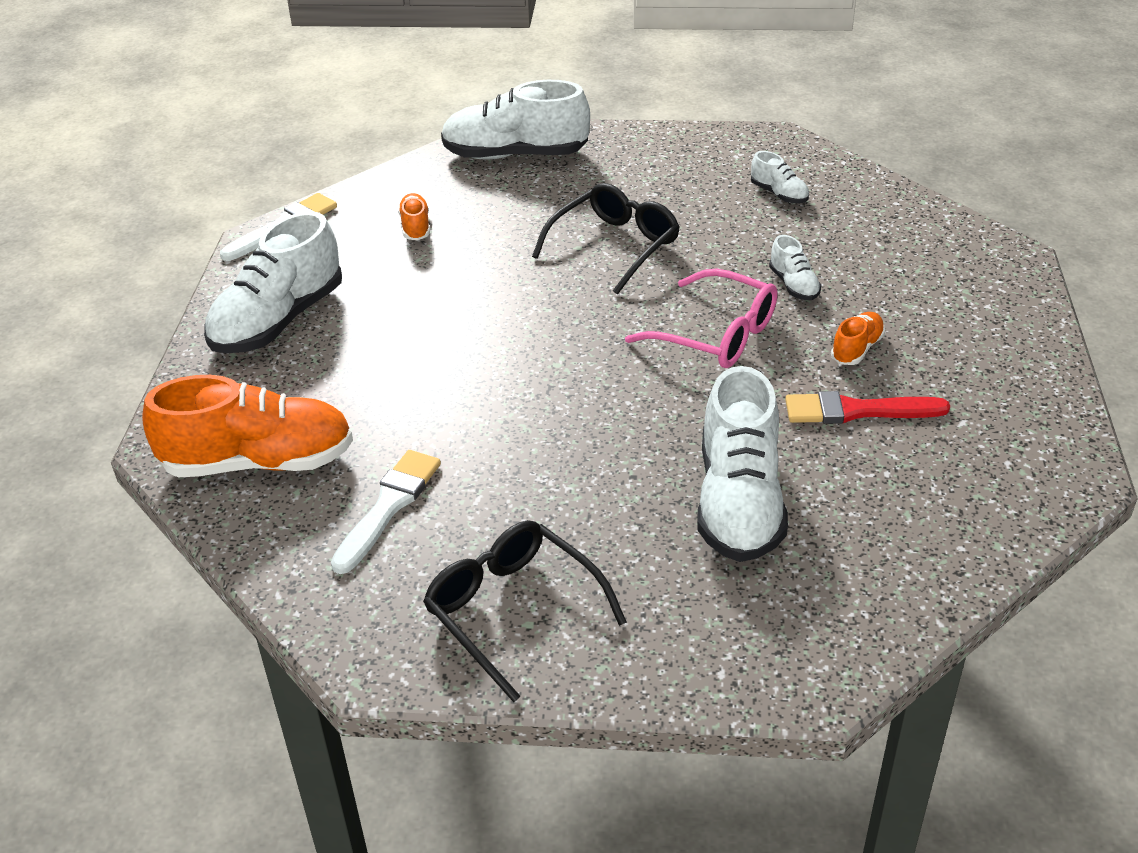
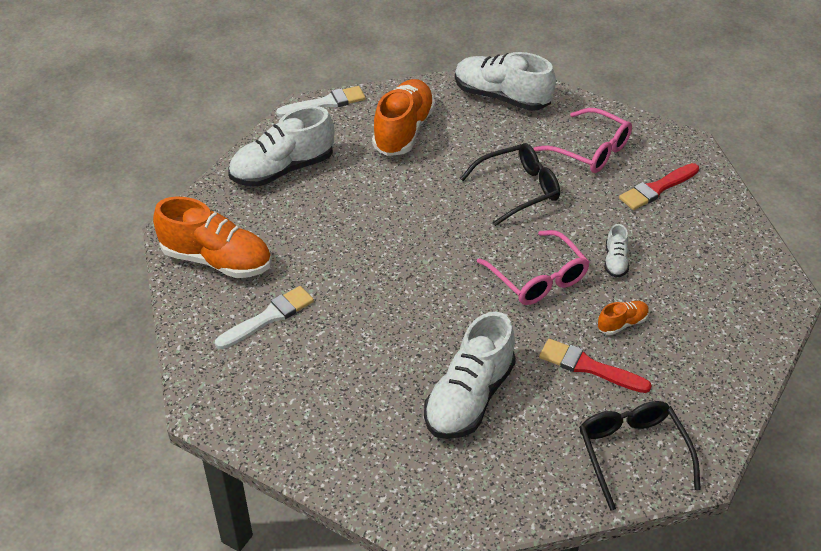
camera: 25 degrees right, 5 degrees up
orange shoe [398,193,430,240] -> orange shoe [372,79,435,156], size x2.17
black glasses [423,520,627,702] -> black glasses moved to [579,401,701,511]
white shoe [751,151,809,203] -> red brush [619,163,699,210]
none -> pink glasses [534,108,632,173]

